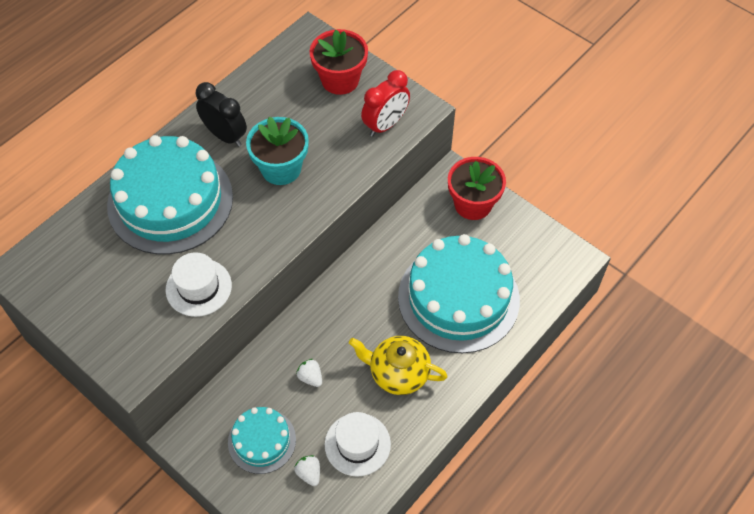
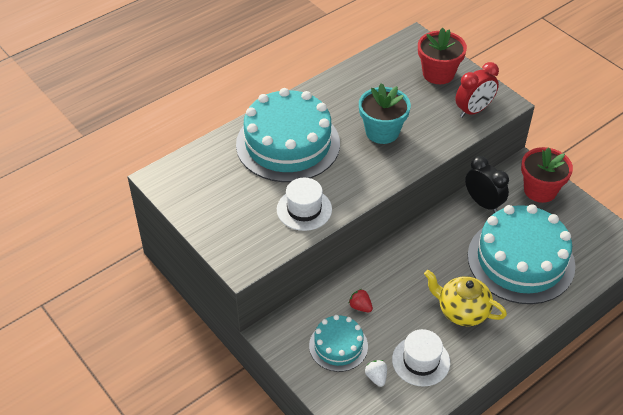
camera: 10 degrees right, 10 degrees down
black clock [196,82,247,147] -> black clock moved to [465,156,509,213]
white strawberry [296,359,322,387] -> none
none -> red strawberry [349,289,373,313]

